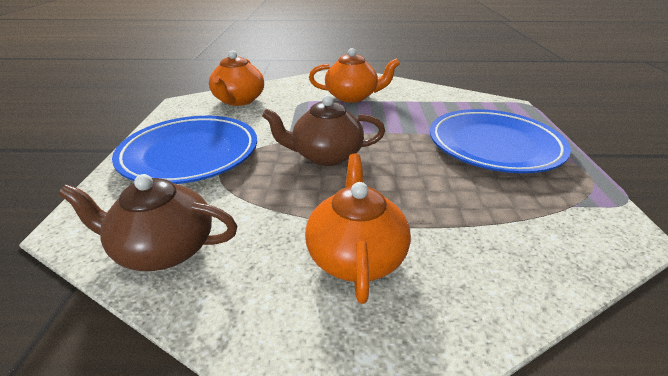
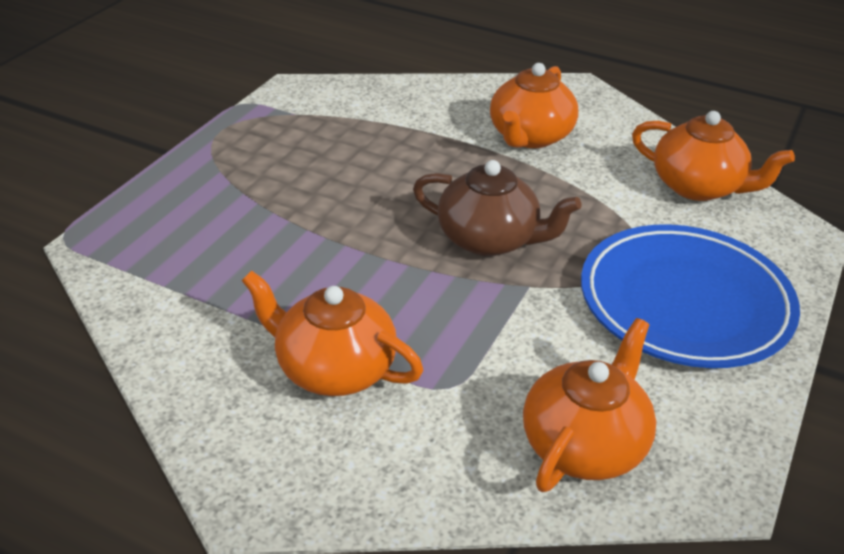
camera: 155 degrees left, 5 degrees up
brown teapot [58,174,237,271] -> orange teapot [632,111,795,201]
blue plate [430,109,571,173] -> none

